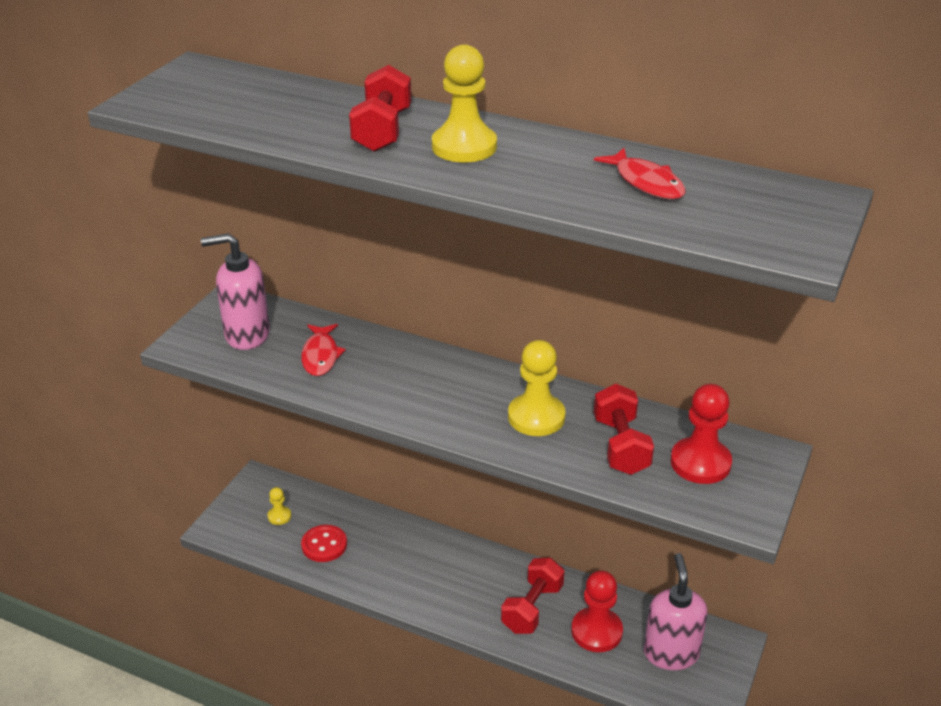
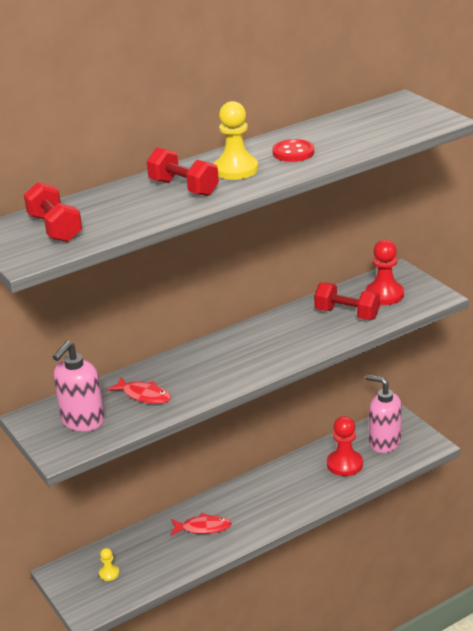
camera: 55 degrees left, 5 degrees down
red button [301,525,347,562] -> red button moved to [273,139,314,162]
red dumbbell [501,557,564,634] -> red dumbbell moved to [24,182,82,242]
yellow pawn [508,340,565,436] -> none
red fish [594,148,686,199] -> red fish moved to [171,513,232,535]

